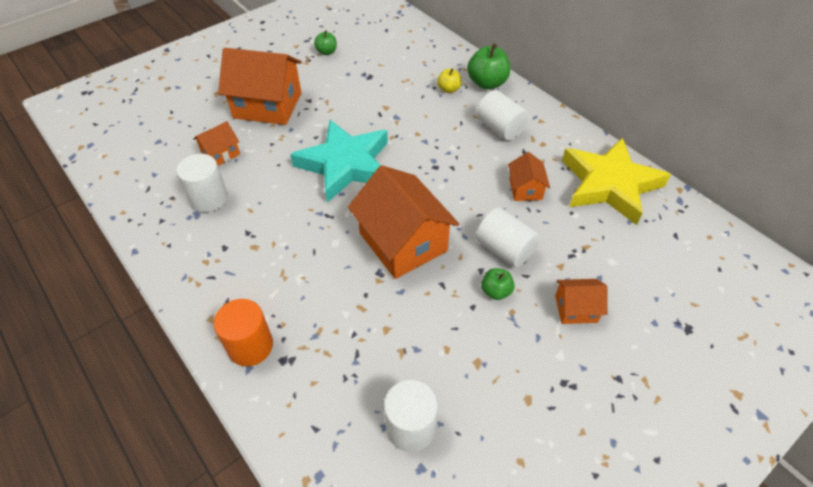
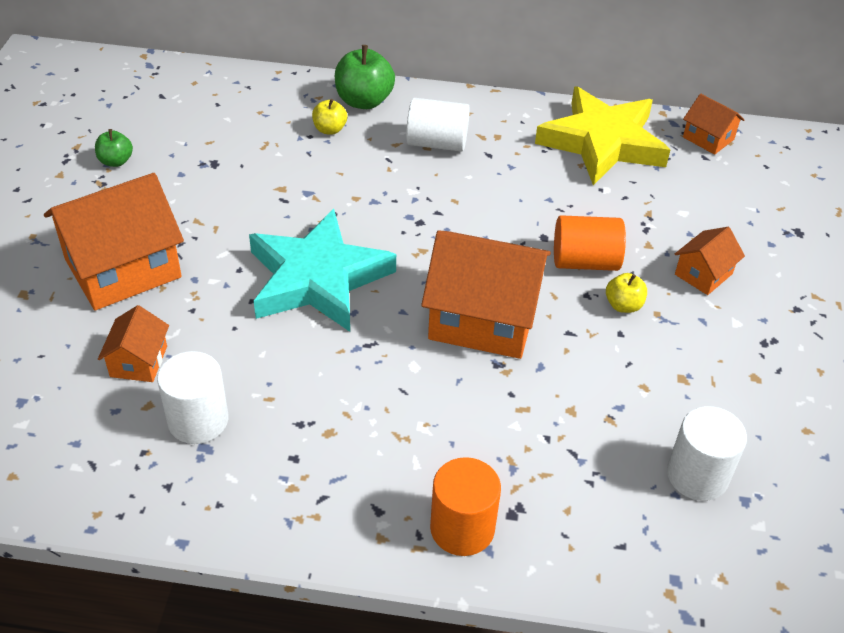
camera: 45 degrees left, 5 degrees down
white cylinder [476,207,540,268] -> orange cylinder [554,215,626,271]
green apple [481,268,515,300] -> yellow apple [606,273,647,313]
orange house [508,152,550,201] -> orange house moved to [683,93,744,155]

